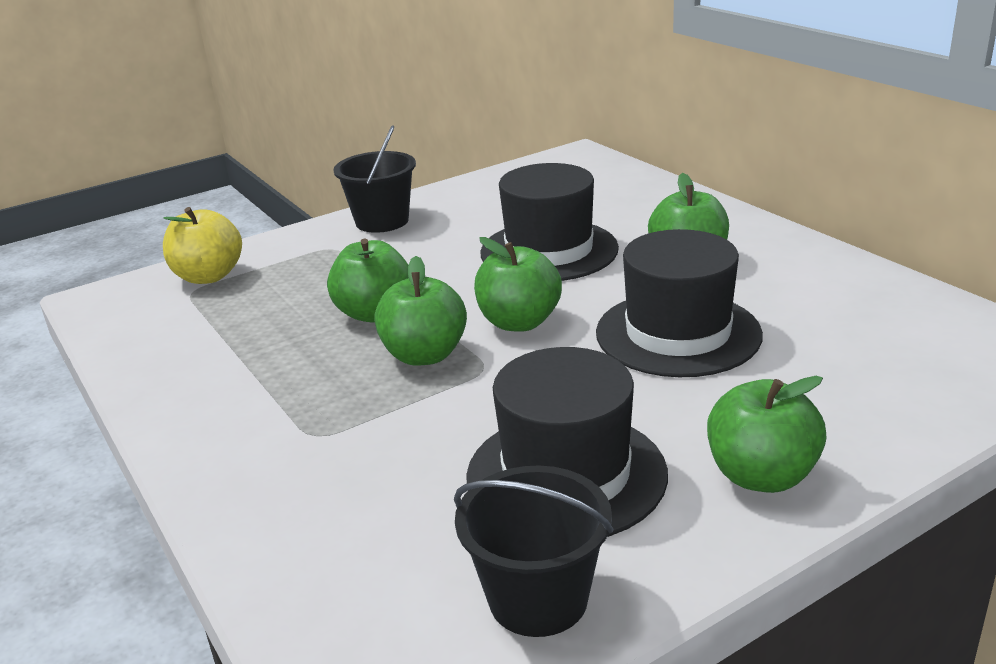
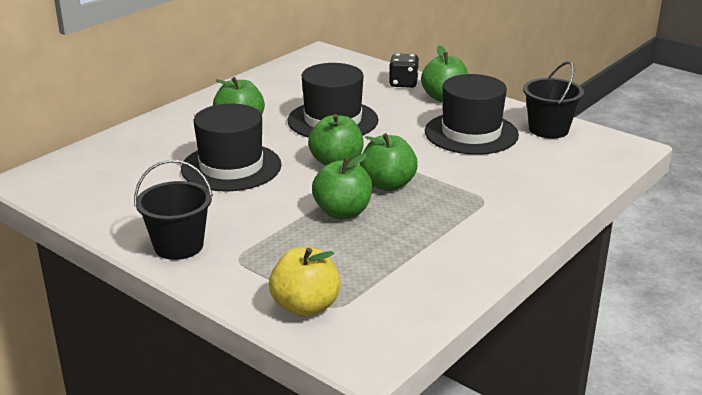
camera: 110 degrees left, 0 degrees up
none -> black dice [389,54,419,88]

